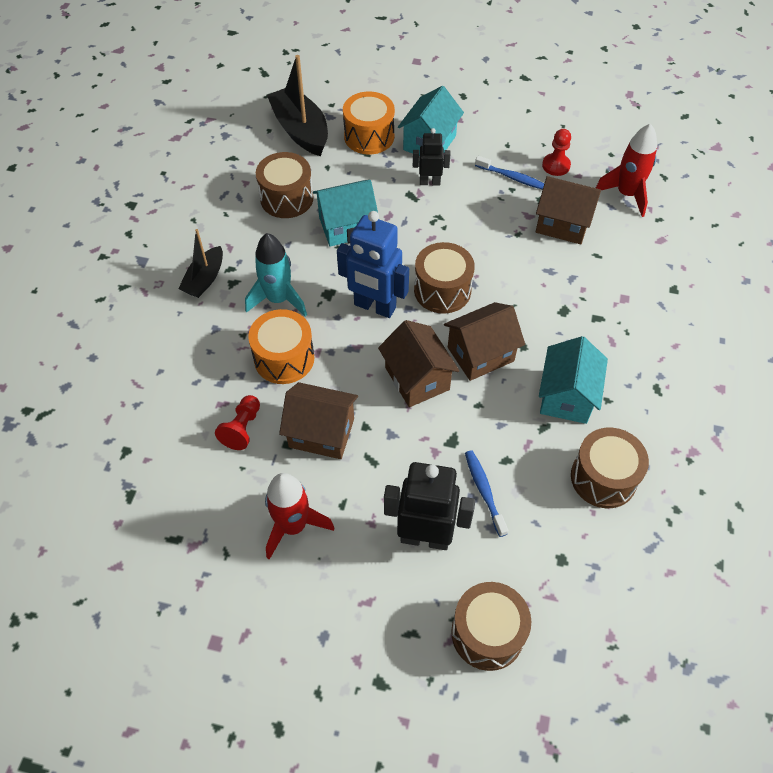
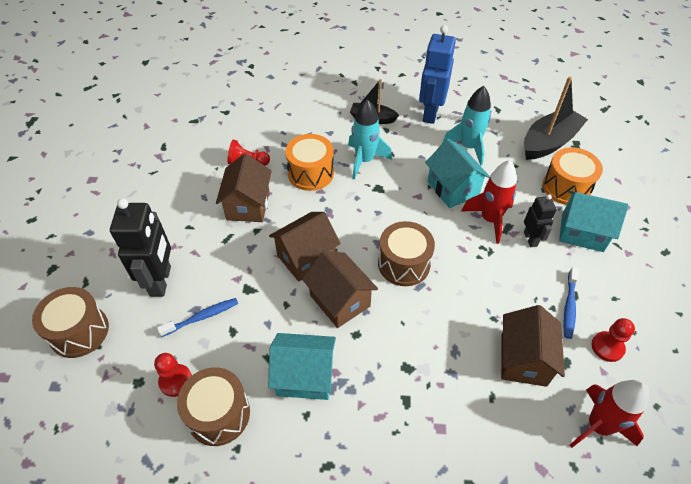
camera: 80 degrees right, 5 degrees down
brown drum [256,152,313,218] -> turquoise rocket [442,86,491,166]
red rocket [265,473,334,560] -> red rocket moved to [461,160,517,244]
blue robot [337,211,409,318] -> blue robot moved to [419,25,456,124]
none -> red pawn [154,353,192,397]

